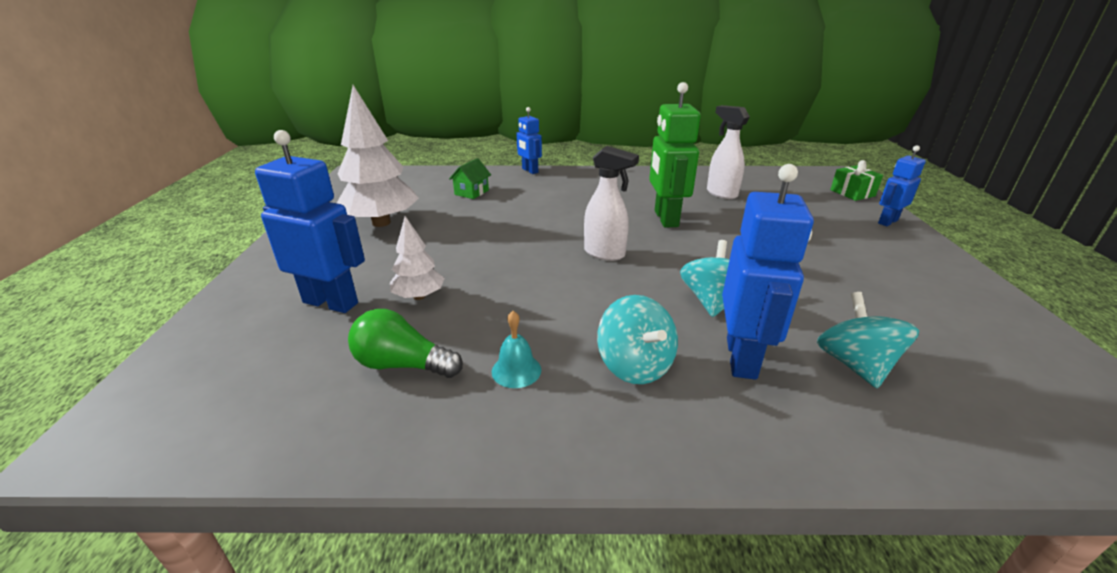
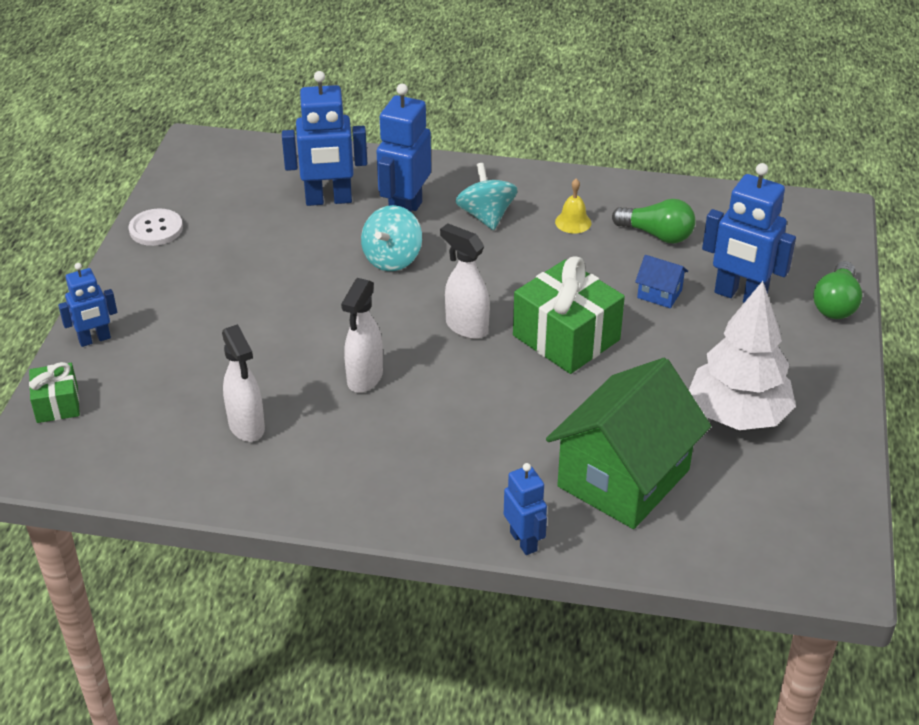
camera: 170 degrees left, 10 degrees up
white tree [390,216,445,300] -> blue house [635,255,688,308]
green house [449,158,491,199] -> green house [546,358,711,529], size x2.49
turquoise bell [492,311,541,388] -> yellow bell [555,179,591,234]
green robot [649,82,701,228] -> white spray bottle [341,278,383,393]
turquoise spinning top [817,292,919,388] -> blue robot [282,71,367,206]
none -> white button [129,208,183,246]
none -> green gift [513,256,625,374]
none -> green light bulb [813,261,862,319]

